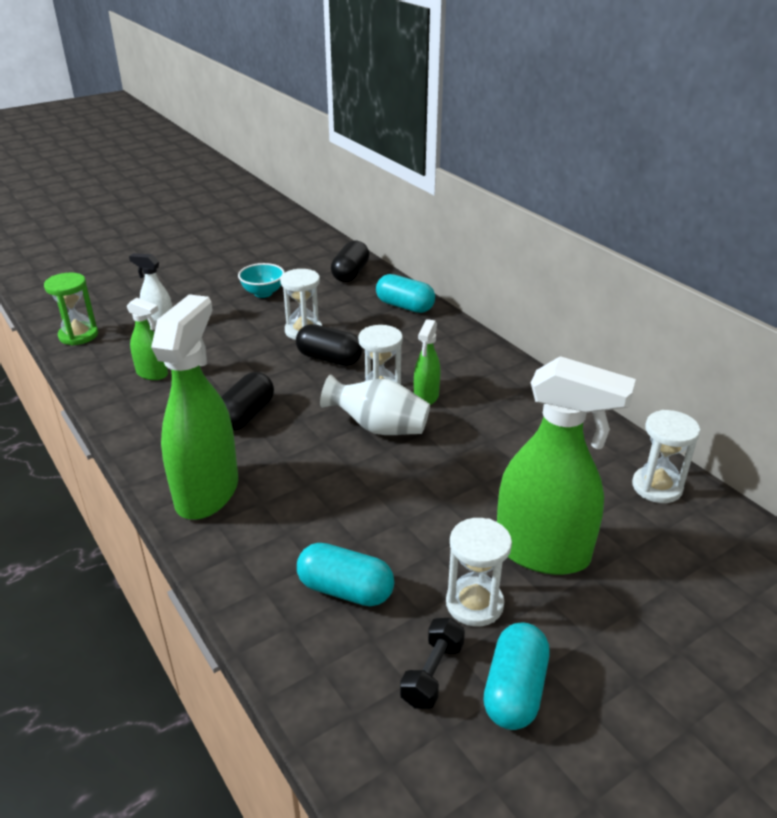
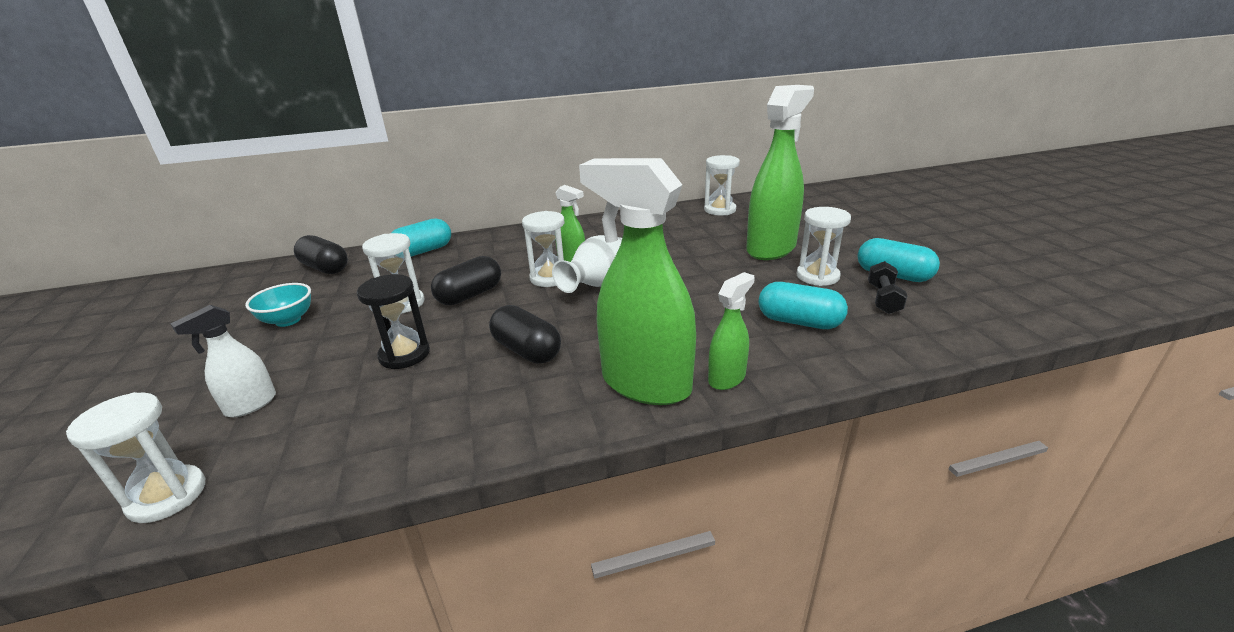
camera: 70 degrees left, 5 degrees down
green hourglass [44,272,98,345] -> white hourglass [66,392,205,523]
green spray bottle [127,297,168,380] -> green spray bottle moved to [708,272,755,390]
turquoise capsule [297,543,394,606] -> turquoise capsule turned 75 degrees clockwise [758,282,848,329]
black dumbbell [400,618,465,709] -> black dumbbell turned 60 degrees clockwise [868,261,907,314]
none -> black hourglass [357,274,430,369]

